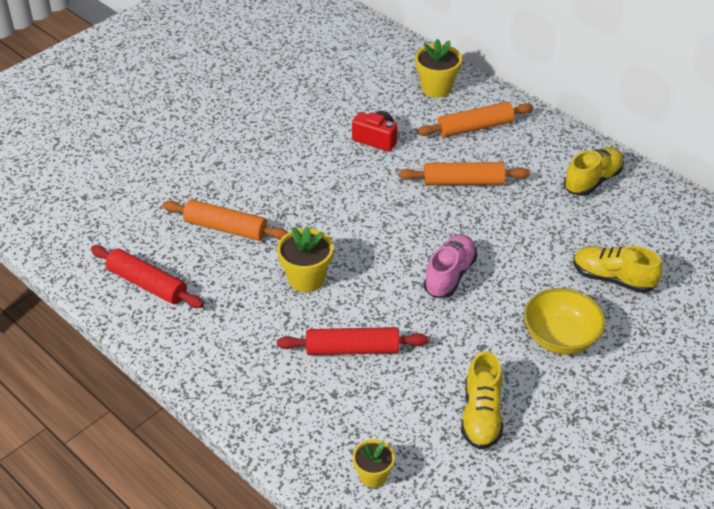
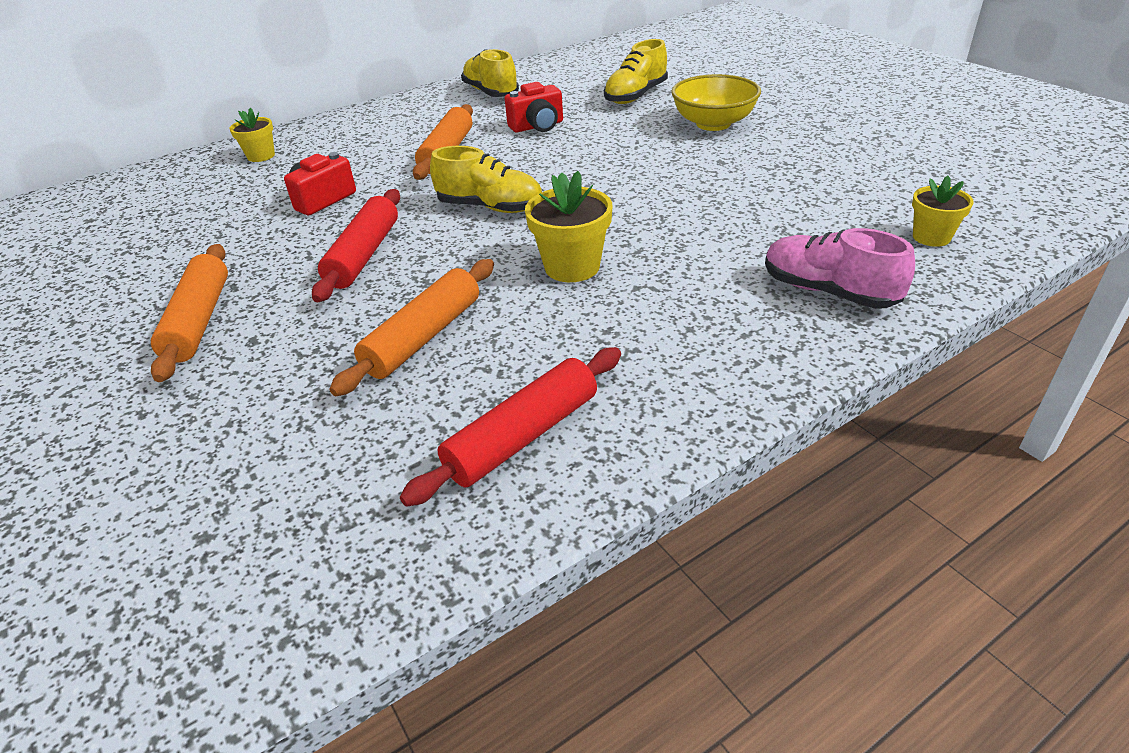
camera: 75 degrees left, 5 degrees down
red rolling pin [277,327,428,355] -> red rolling pin moved to [312,189,400,302]
yellow flower pot [415,39,462,98] -> yellow flower pot [229,108,275,162], size x0.64
orange rolling pin [417,102,533,137] -> orange rolling pin moved to [151,244,228,382]
pink shoe [423,234,477,298] -> pink shoe moved to [765,228,915,309]
yellow shoe [461,351,503,450] -> yellow shoe moved to [430,146,542,213]
none -> red camera [505,82,563,132]

